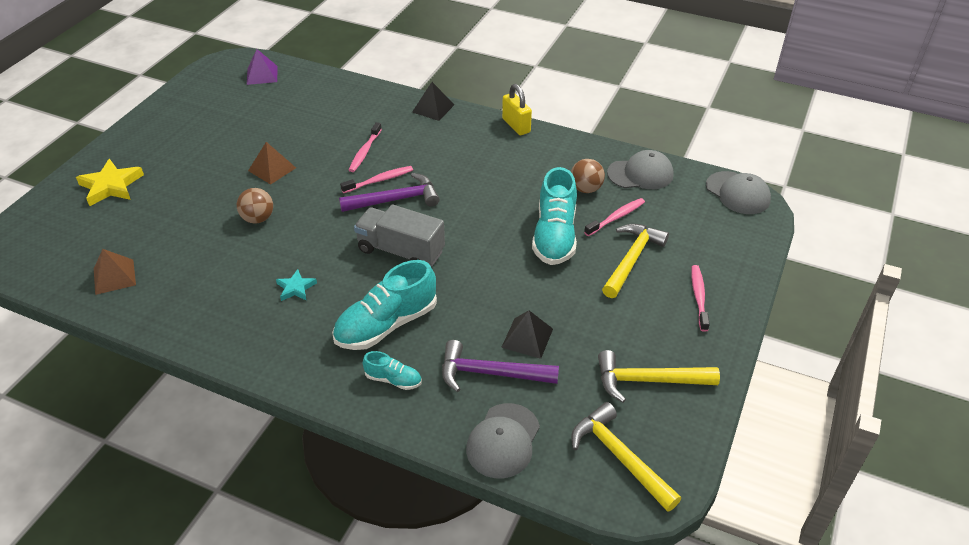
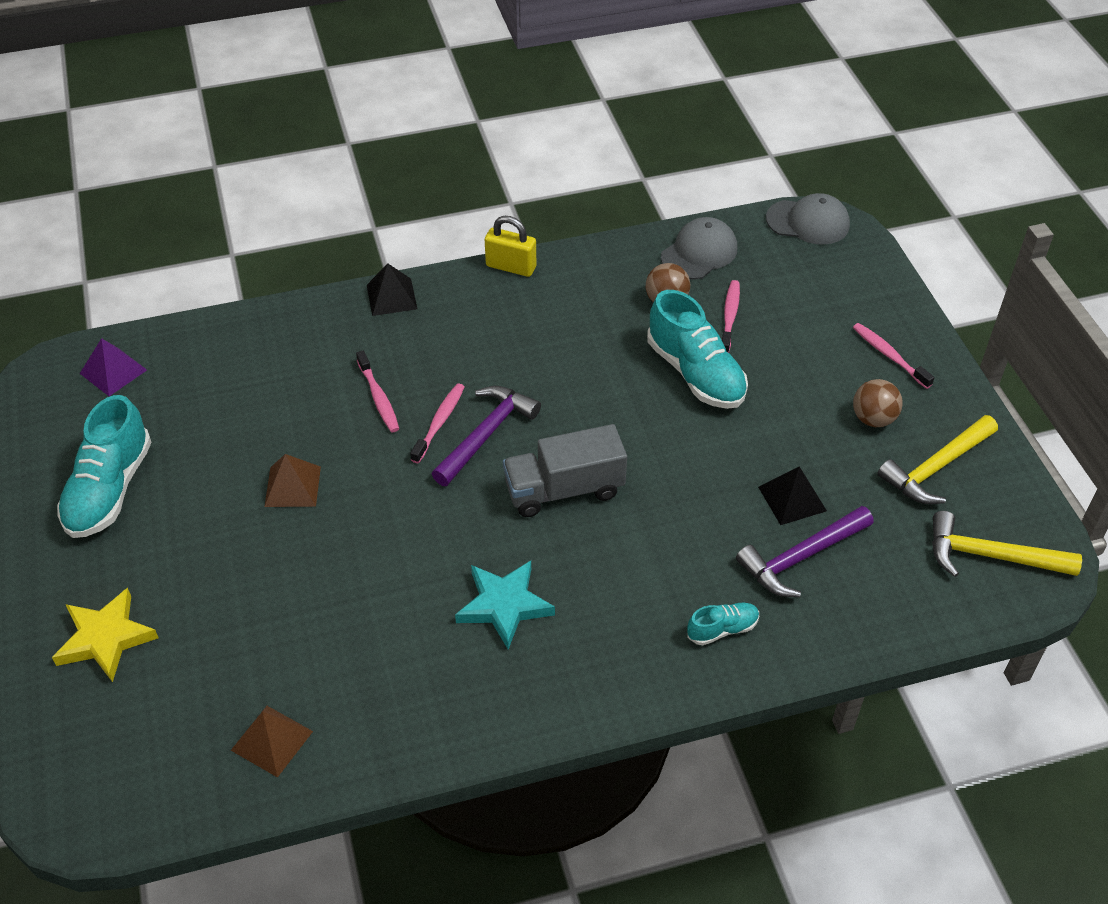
camera: 40 degrees left, 5 degrees up
brown ball [237,188,273,223] -> brown ball moved to [853,379,903,427]
turquoise star [276,269,317,301] -> turquoise star [455,561,555,649], size x1.75
turquoise shoe [332,260,437,350] -> turquoise shoe moved to [57,395,152,538]
grey cap [466,403,540,478] -> none
yellow hammer [602,224,669,298] -> none

